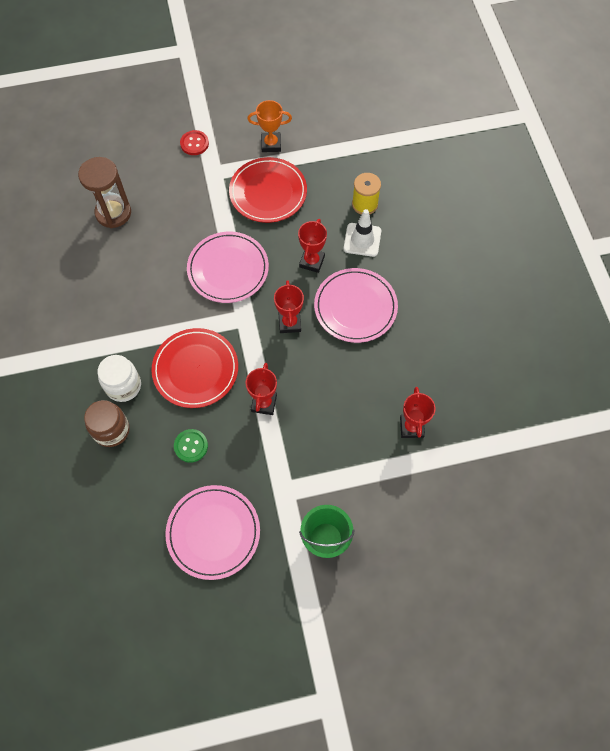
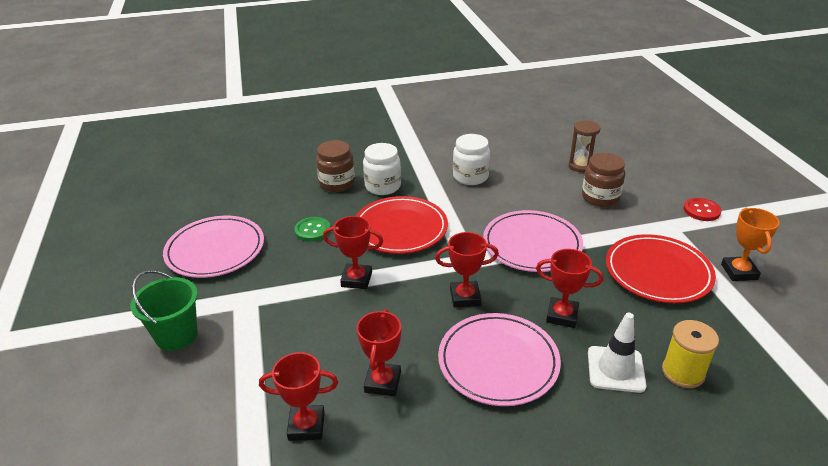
camera: 90 degrees right, 30 degrees down
brown hourglass [78,157,131,228] -> brown hourglass [569,121,600,173], size x0.65
none -> red trophy [357,309,401,396]
none -> white jar [453,134,490,185]
none -> brown jar [582,153,625,207]

